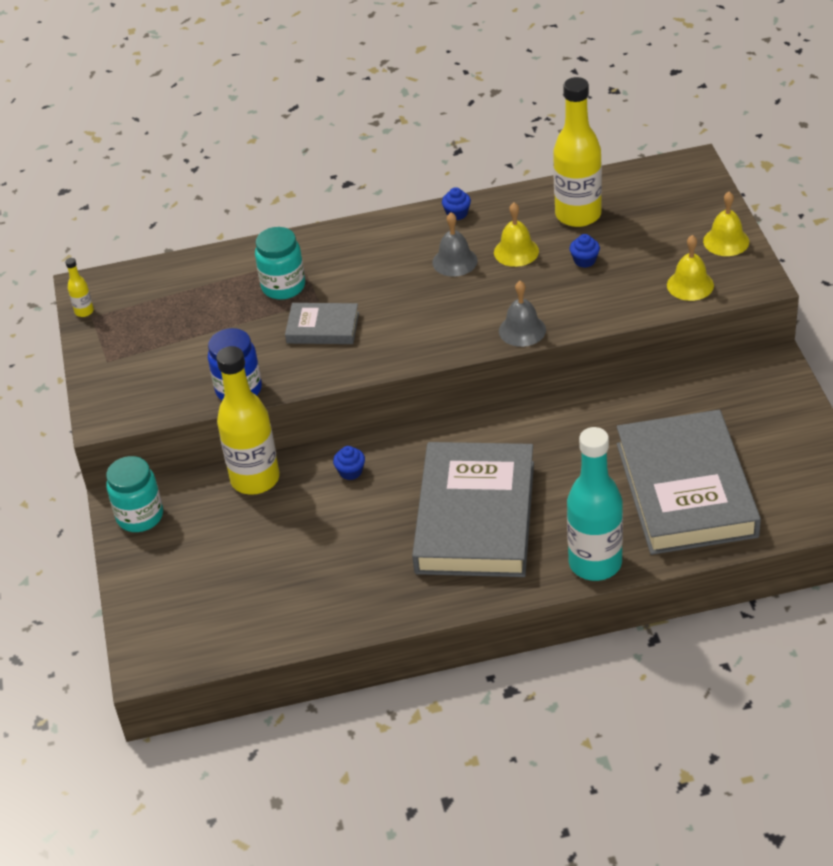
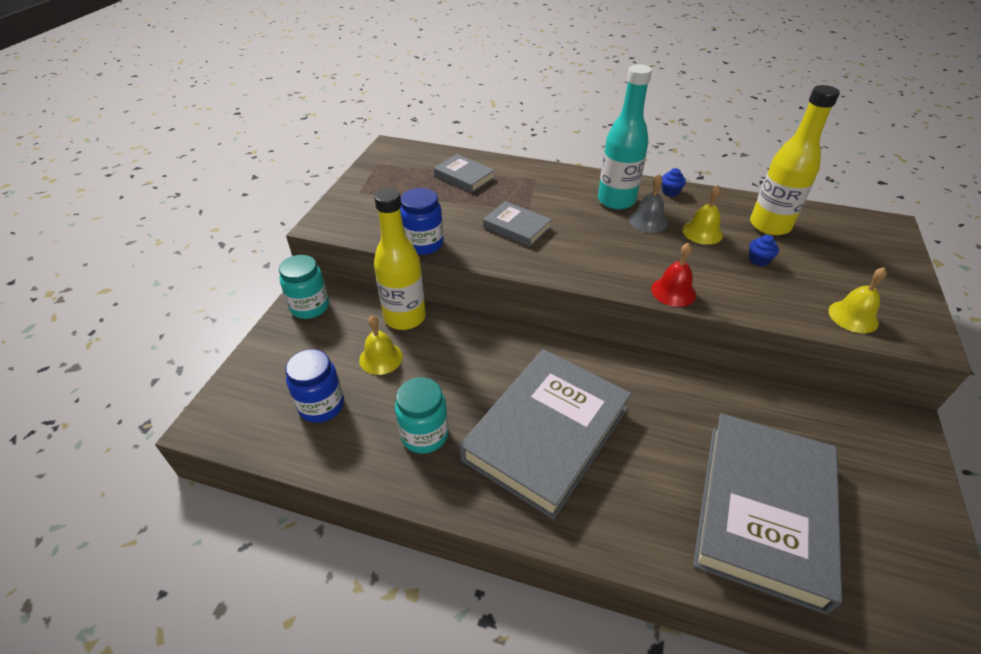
camera: 25 degrees right, 0 degrees up
yellow bottle [65,258,94,317] -> none
turquoise jar [255,227,305,300] -> turquoise jar moved to [395,377,448,454]
blue cupcake [333,446,365,480] -> none
grey bell [499,281,546,347] -> red bell [651,243,696,307]
turquoise bottle [567,427,623,581] -> turquoise bottle moved to [598,64,652,210]
yellow bell [703,191,749,256] -> yellow bell moved to [359,315,403,375]
none -> blue jar [285,349,344,423]
none -> grey book [434,154,495,193]

